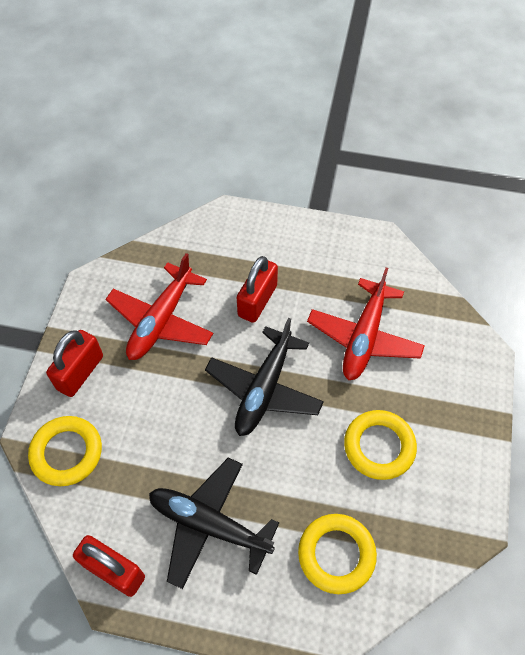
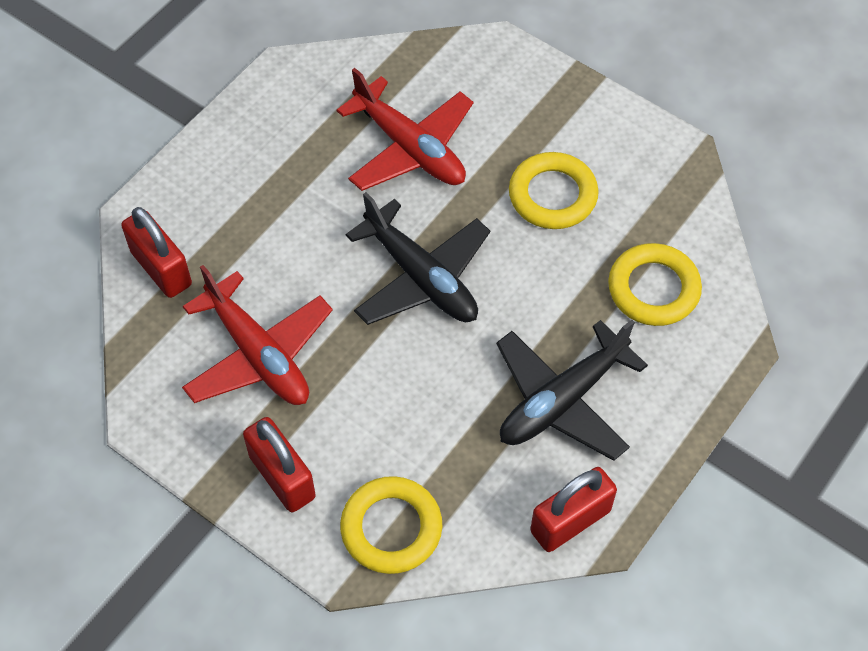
camera: 65 degrees left, 0 degrees up
red padlock [237,256,278,323] -> red padlock moved to [121,207,192,298]

